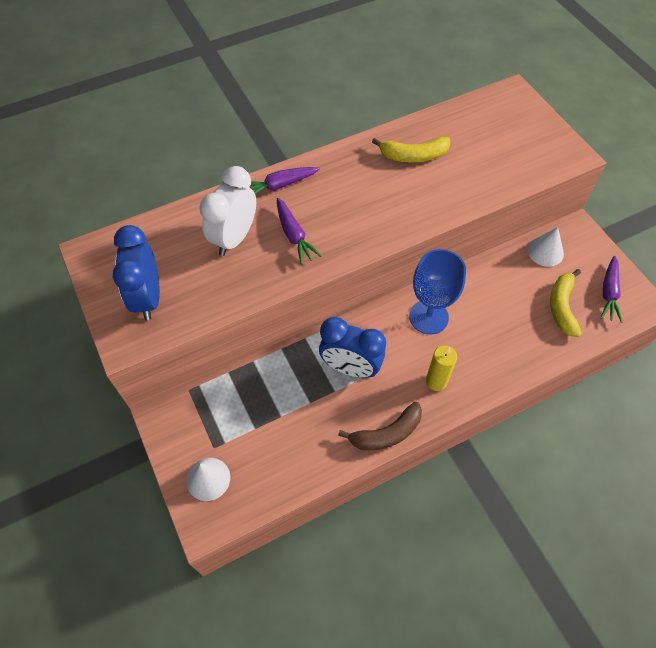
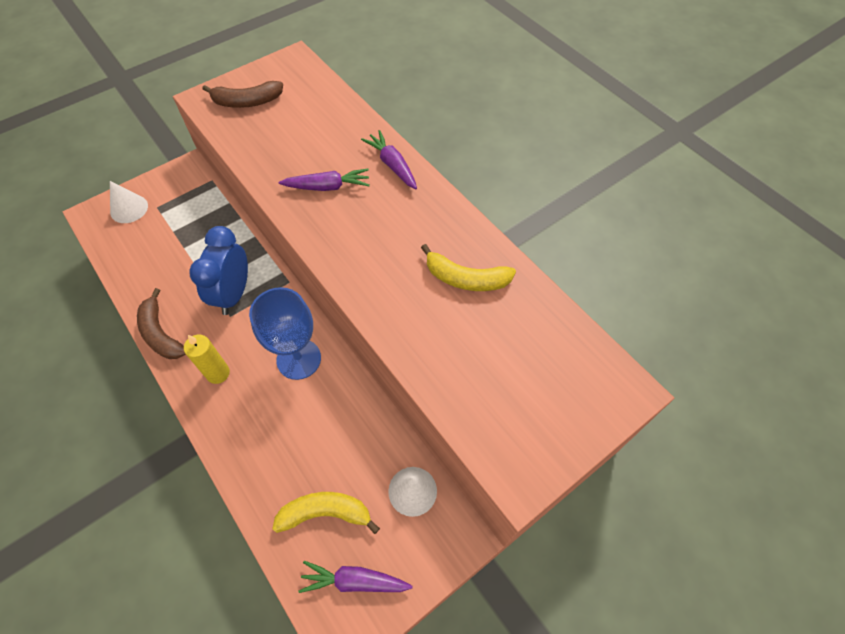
camera: 80 degrees right, 0 degrees up
blue clock [113,225,160,320] -> brown banana [203,81,283,108]
white clock [199,166,256,256] -> none
purple carrot [277,198,322,265] -> purple carrot turned 150 degrees counterclockwise [278,169,370,191]
yellow banana [372,137,450,163] -> yellow banana turned 60 degrees counterclockwise [421,244,516,291]

